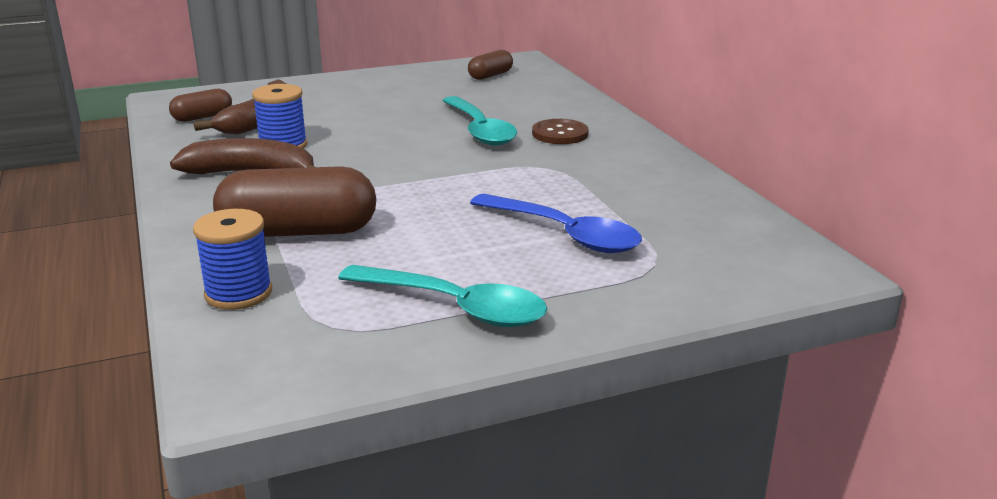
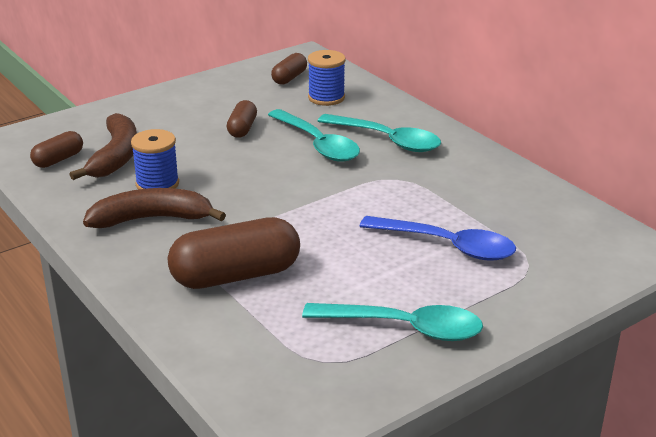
camera: 15 degrees left, 5 degrees up
blue spool [193,209,272,310] -> blue spool moved to [308,50,346,106]
brown button [532,119,589,144] -> turquoise spoon [318,114,441,152]
none -> brown capsule [227,100,257,138]

